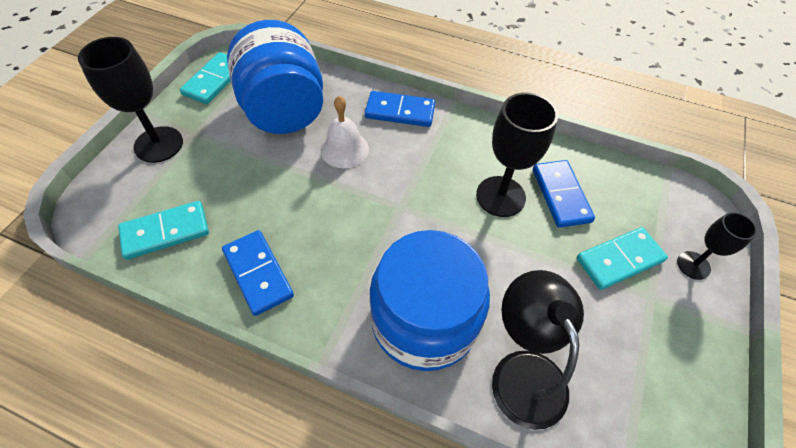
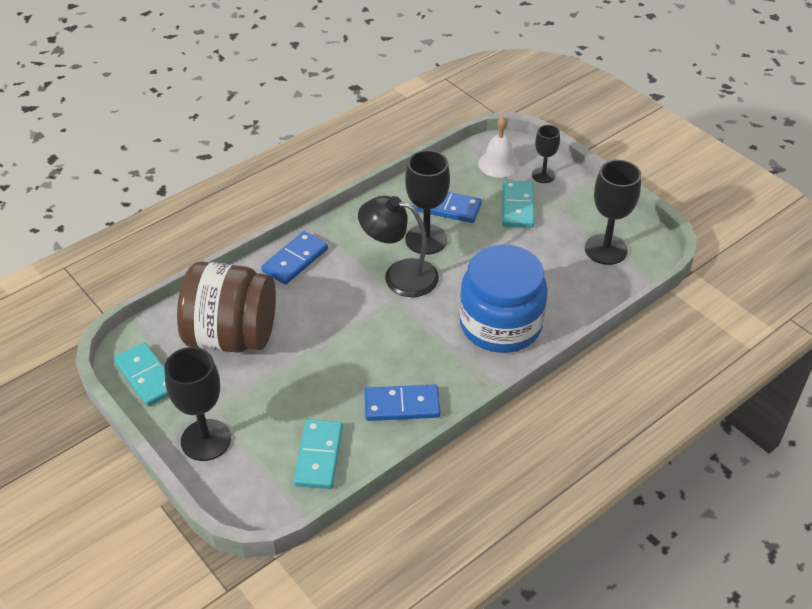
camera: 60 degrees left, 10 degrees down
blue jar [227,20,323,134] -> brown jar [177,261,276,353]
white bell [321,96,369,168] -> white bell moved to [478,116,519,178]
black lamp [492,270,584,430] -> black lamp moved to [358,196,439,297]
none -> black goblet [585,160,641,265]

